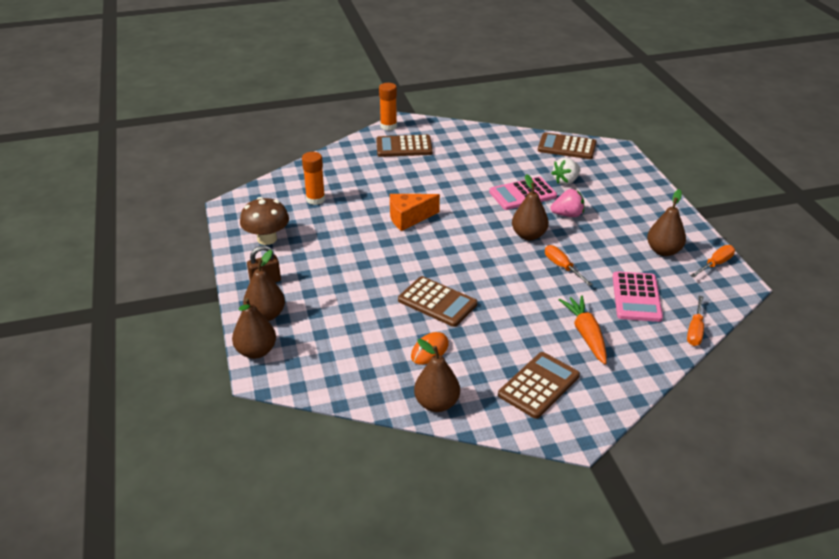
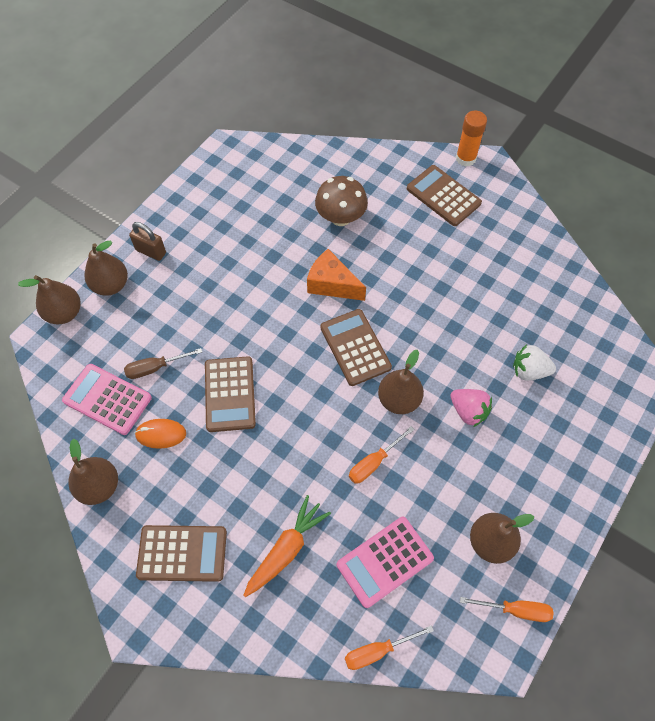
camera: 50 degrees right, 25 degrees up
brown mushroom [240,197,289,245] -> brown mushroom moved to [315,176,368,226]
orange glue stick [302,152,325,205] -> none
pink calculator [489,177,557,210] -> pink calculator moved to [62,364,152,435]
brown calculator [538,133,596,159] -> brown calculator moved to [320,309,392,386]
orange screwdriver [545,245,593,286] -> orange screwdriver turned 150 degrees counterclockwise [349,426,415,483]
none -> brown screwdriver [124,348,202,379]

